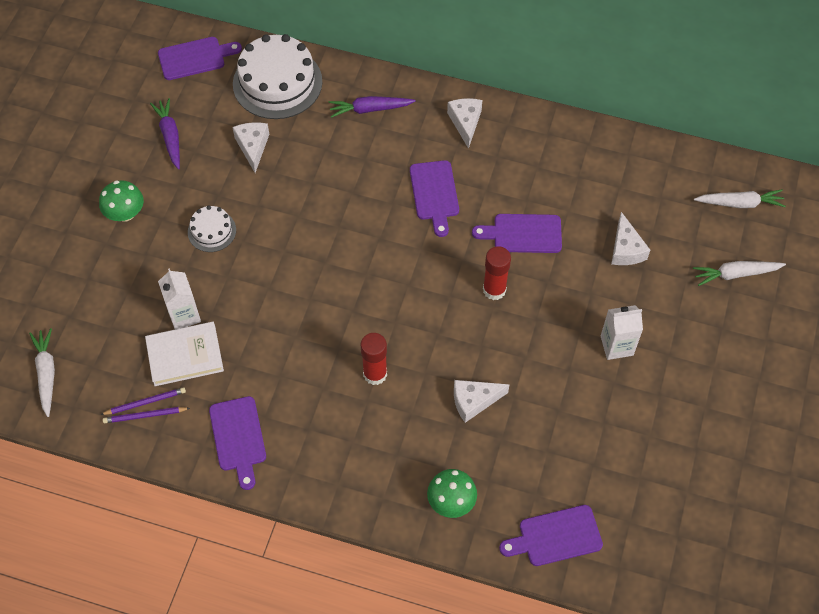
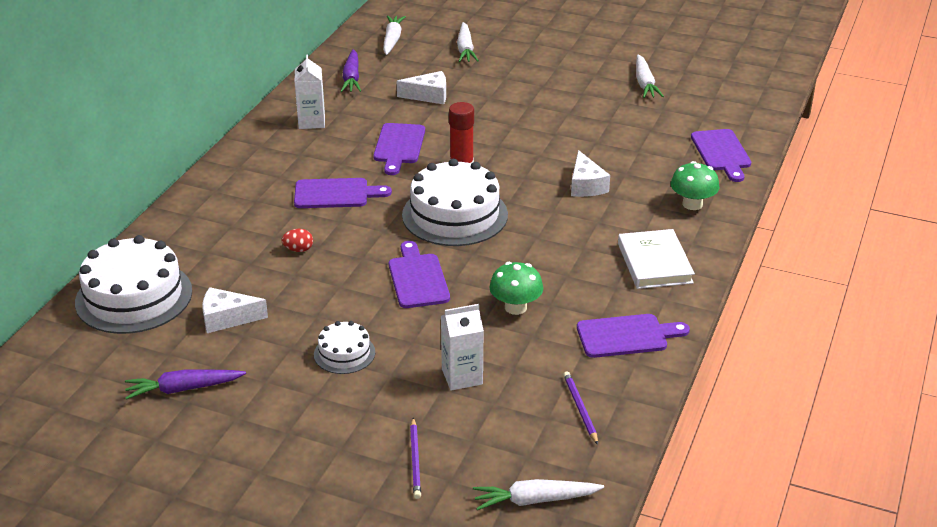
camera: 85 degrees left, 25 degrees down
green mushroom [99,180,144,222] -> green mushroom moved to [489,262,543,315]
purple pencil [103,407,190,423] -> purple pencil moved to [410,418,421,499]
white book [145,322,224,386] -> white book moved to [618,229,695,289]
purple cutting board [158,37,242,80] -> purple cutting board moved to [389,241,450,308]
purple carrot [329,96,416,118] -> purple carrot moved to [340,49,361,92]
red glue stick [360,333,387,385] -> none
white cheese [447,98,482,149] -> none
white carton [601,305,643,360] -> white carton moved to [295,55,325,129]
none -> red egg [281,229,313,252]
none -> white cake [402,158,508,246]
none -> white carrot [636,55,664,98]

